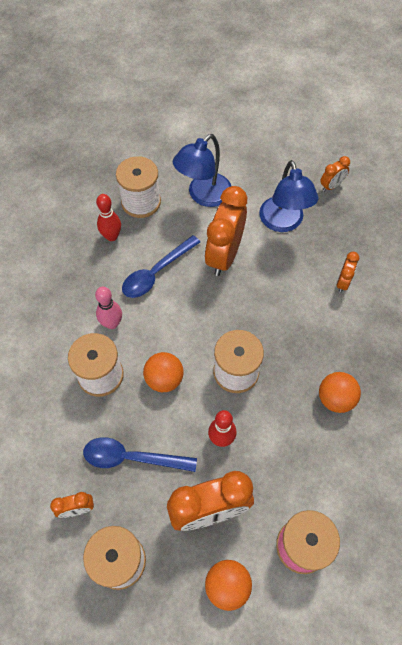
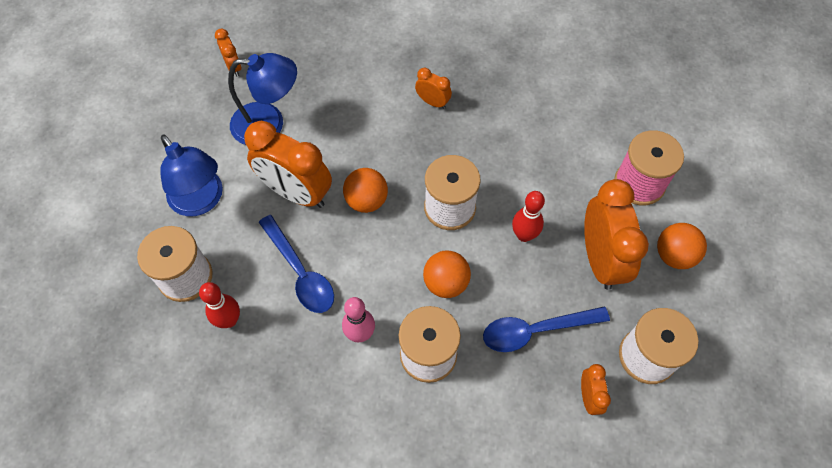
camera: 80 degrees left, 0 degrees up
blue spoon [83,437,197,472] -> blue spoon turned 60 degrees clockwise [483,306,610,352]
orange ball [319,372,361,413] -> orange ball moved to [343,168,388,213]
orange clock [337,252,359,293] -> orange clock moved to [415,68,452,109]

